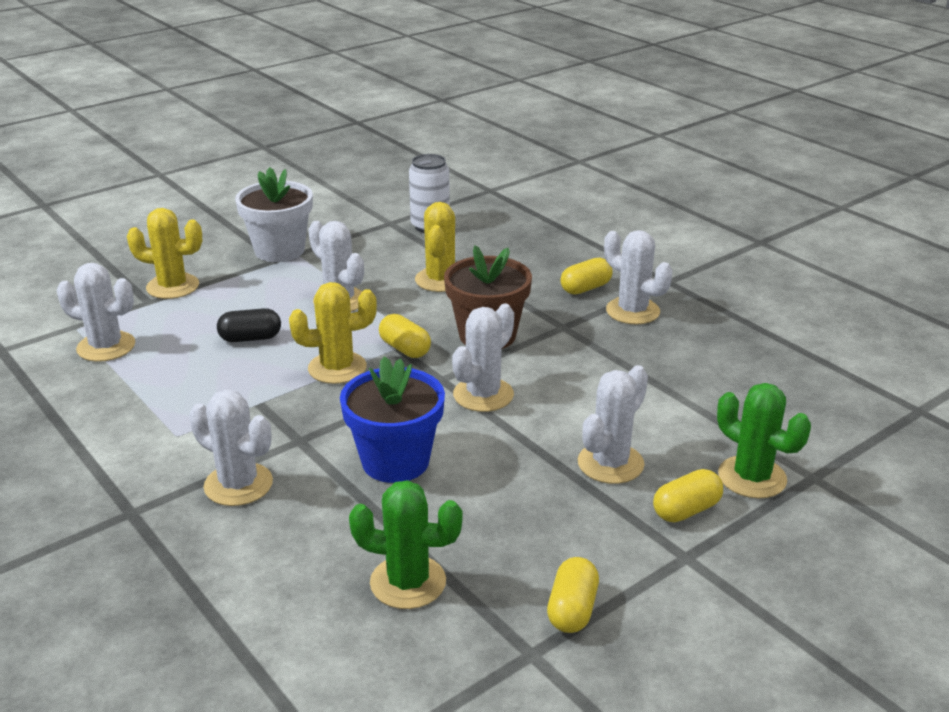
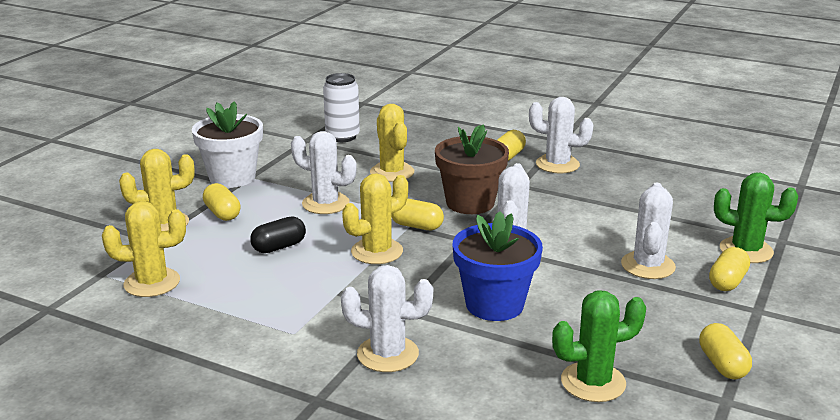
camera: 25 degrees left, 5 degrees down
white cactus [57,263,135,362] -> yellow cactus [102,201,186,297]
none -> yellow capsule [203,183,241,221]

